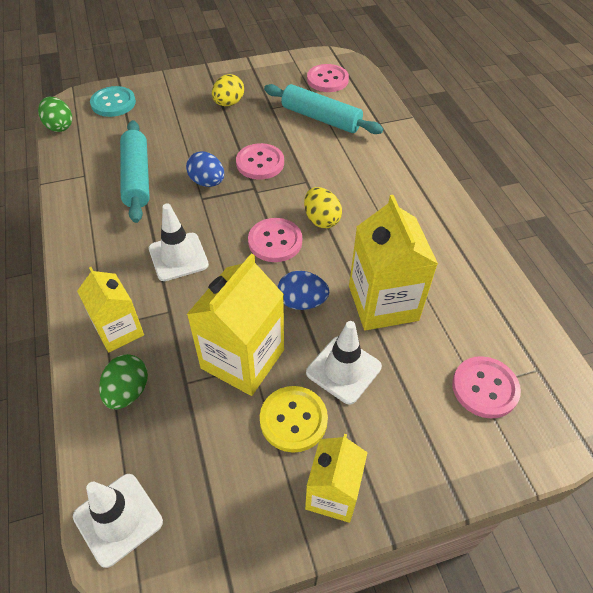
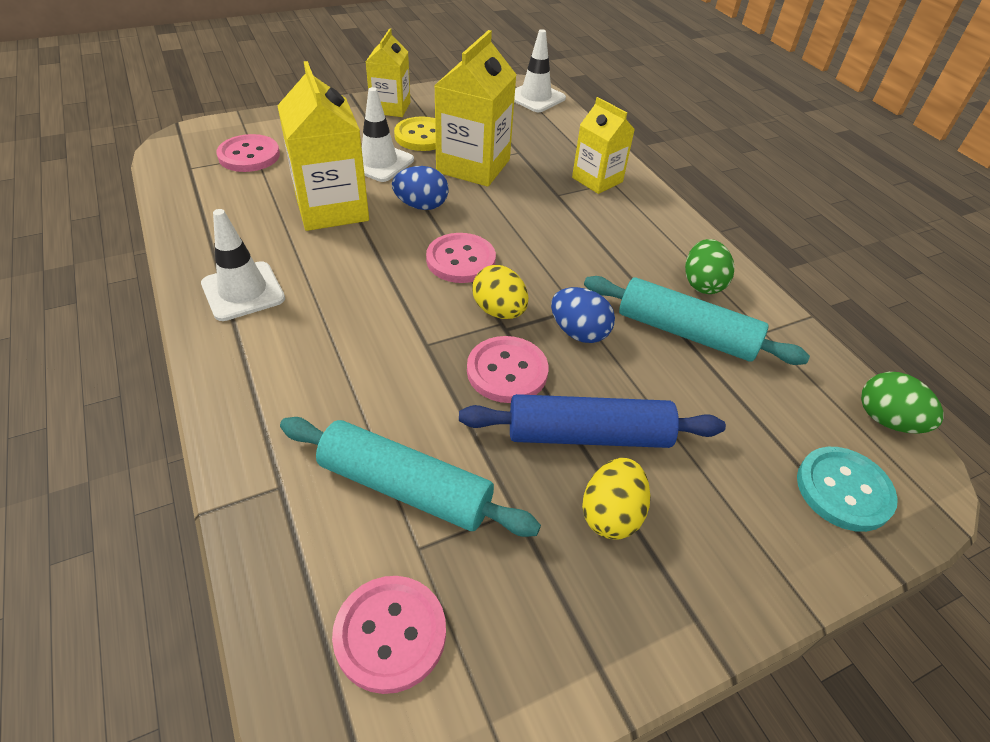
camera: 170 degrees right, 5 degrees down
green egg [99,354,148,409] -> green egg moved to [685,239,735,294]
turquoise rolling pin [120,120,150,223] -> turquoise rolling pin turned 45 degrees counterclockwise [584,276,810,365]
white traffic cone [149,204,209,281] -> white traffic cone moved to [201,209,285,321]
yellow egg [304,187,342,228] -> yellow egg moved to [472,265,528,319]
none -> blue rolling pin [459,394,726,448]

